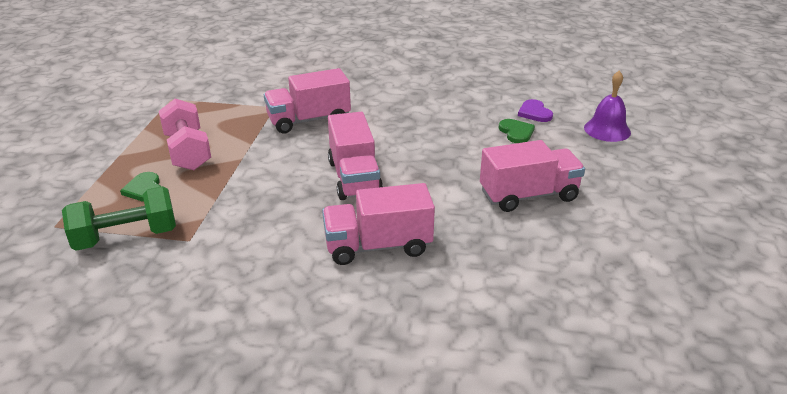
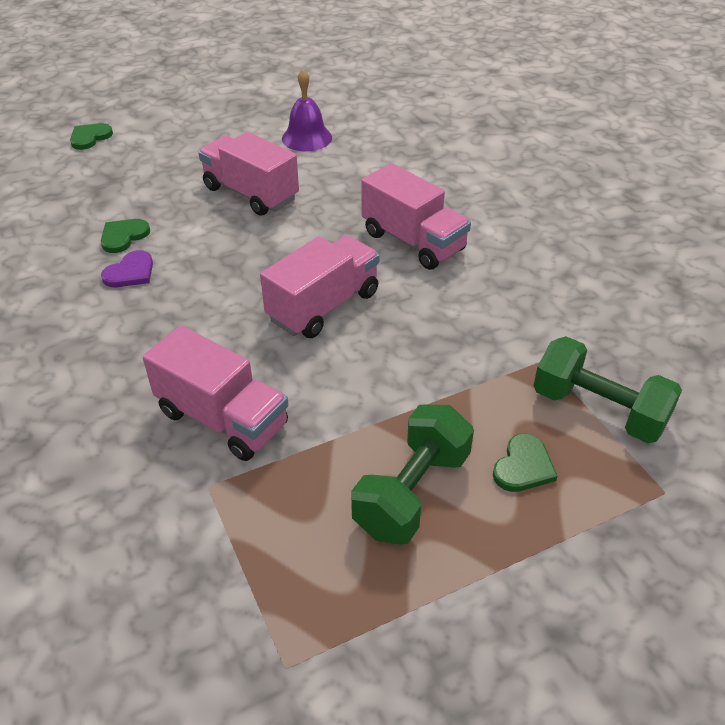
camera: 125 degrees left, 10 degrees up
pink dumbbell [159,99,211,170] -> green dumbbell [351,404,474,545]
purple heart [518,99,553,122] -> purple heart moved to [101,250,153,287]
purple bell [584,70,631,142] -> purple bell moved to [282,69,332,151]
none -> green heart [70,123,113,150]

